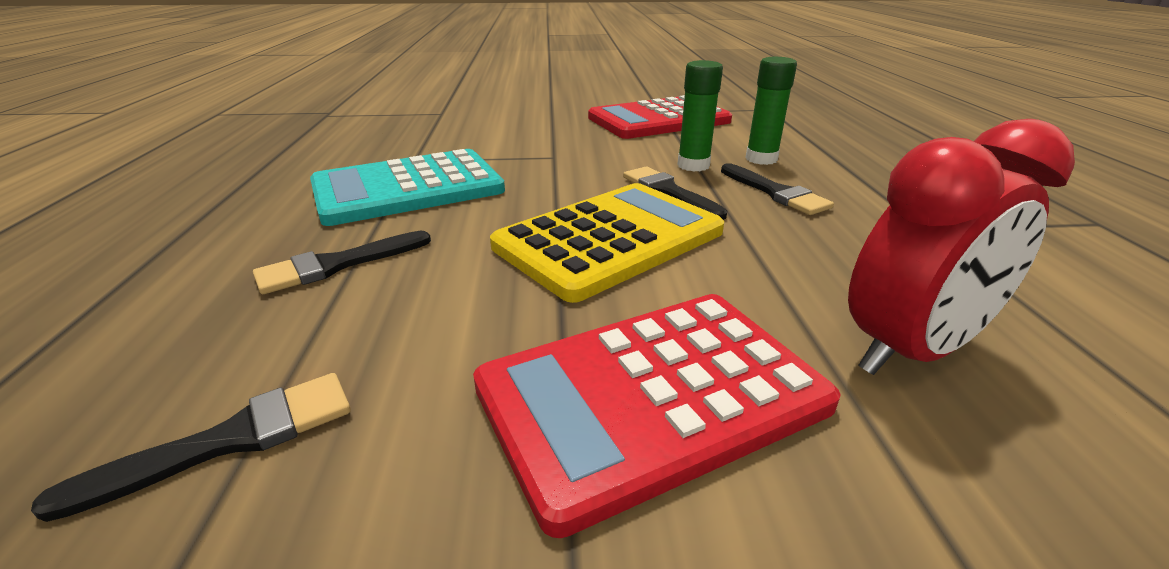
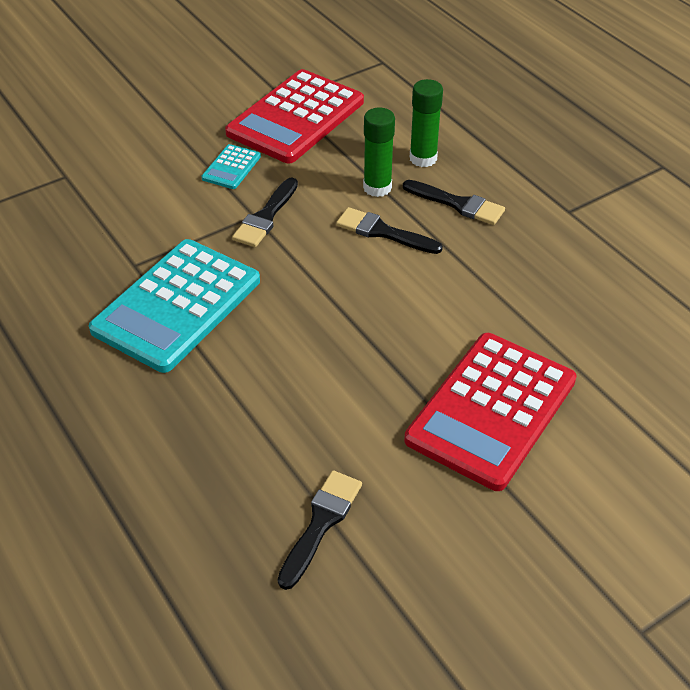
camera: 30 degrees left, 15 degrees up
black brush [253,231,431,294] -> black brush moved to [232,178,298,247]
yellow calculator [490,183,724,303] -> none
red clock [848,119,1075,375] -> none
none -> turquoise calculator [202,144,261,189]

